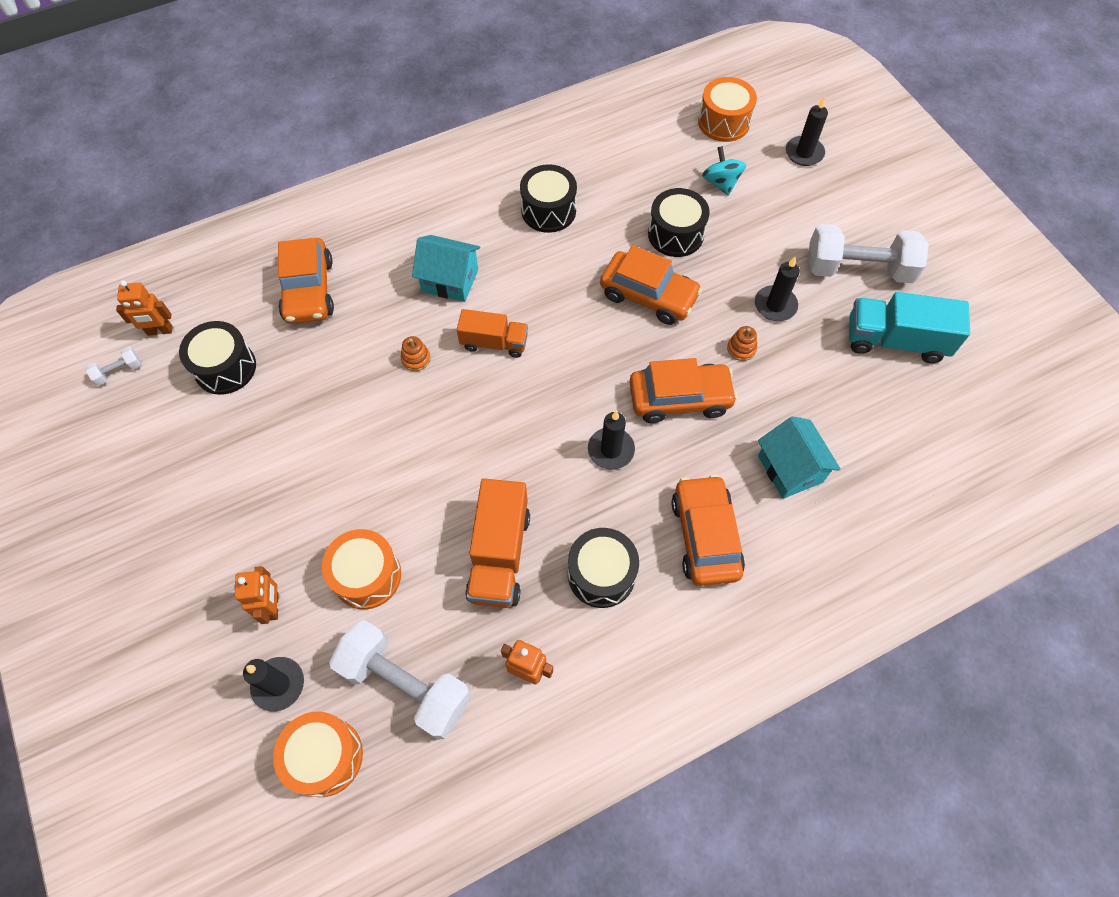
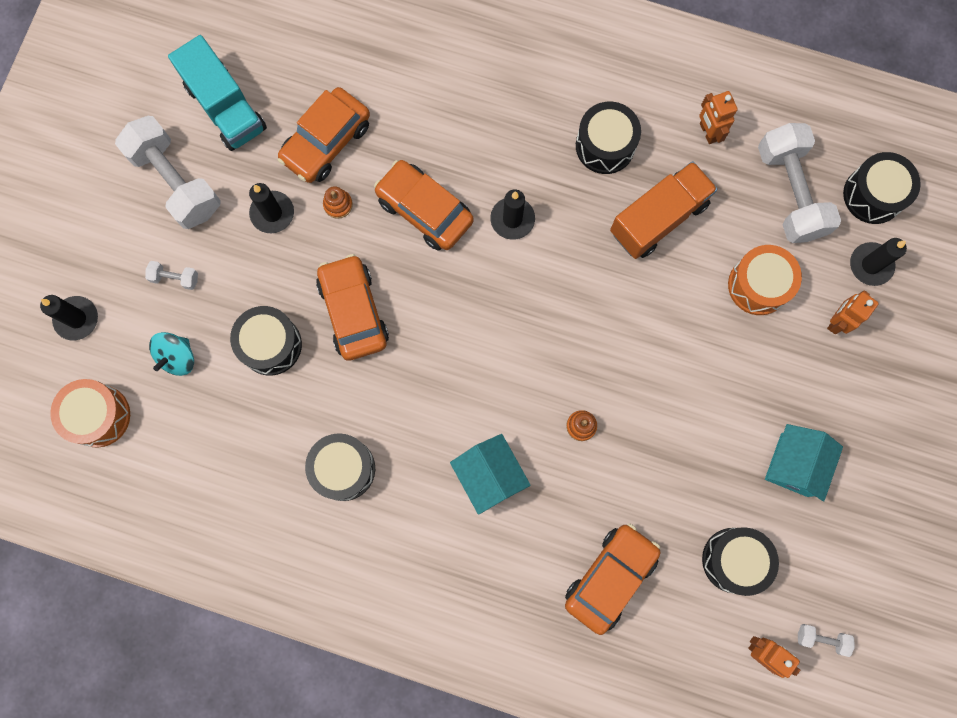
camera: 135 degrees left, 15 degrees up
orange drum [273,712,363,797] -> black drum [843,152,921,224]
orange truck [457,309,528,358] -> none
orange car [671,475,745,586] -> orange car moved to [277,87,370,183]
turquoise house [758,416,841,499] -> turquoise house moved to [765,424,843,501]
none -> white dumbbell [145,261,198,290]

